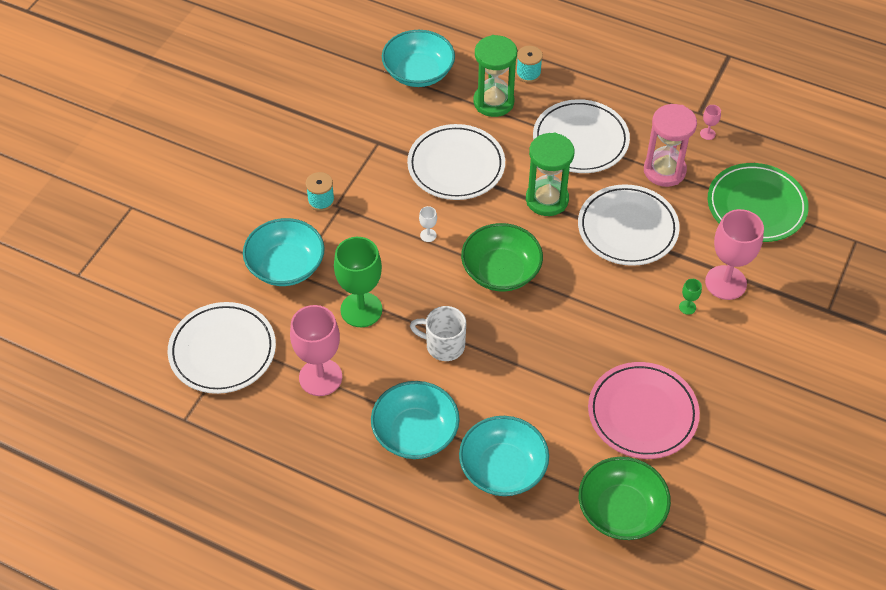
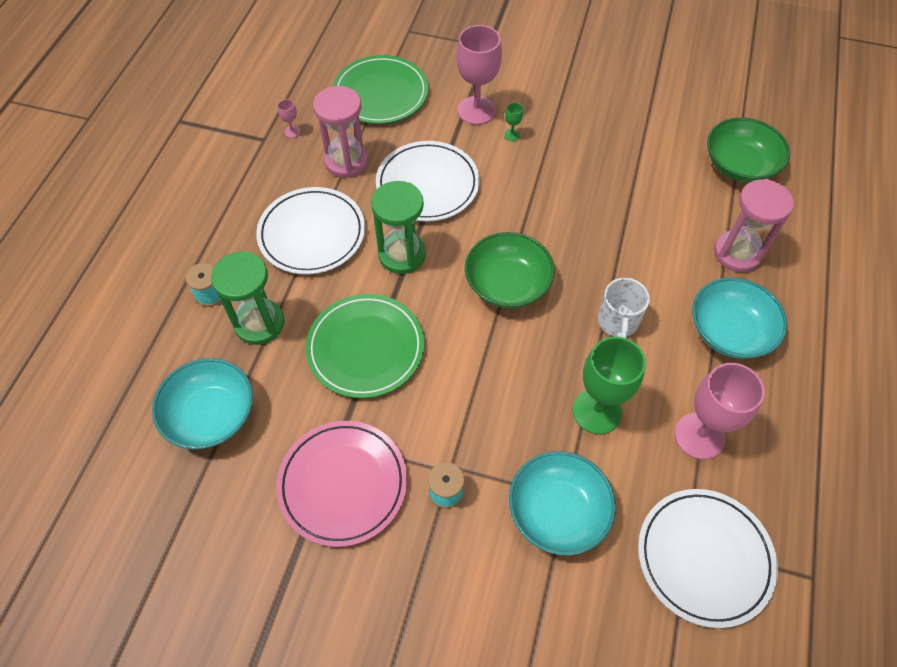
camera: 100 degrees left, 5 degrees up
white plate [407,124,505,200] -> green plate [306,294,424,398]
white goblet [419,206,437,242] -> none
turquoise bowl [459,416,549,496] -> pink hourglass [714,179,794,272]
pink plate [588,362,700,459] -> pink plate moved to [276,421,407,547]

